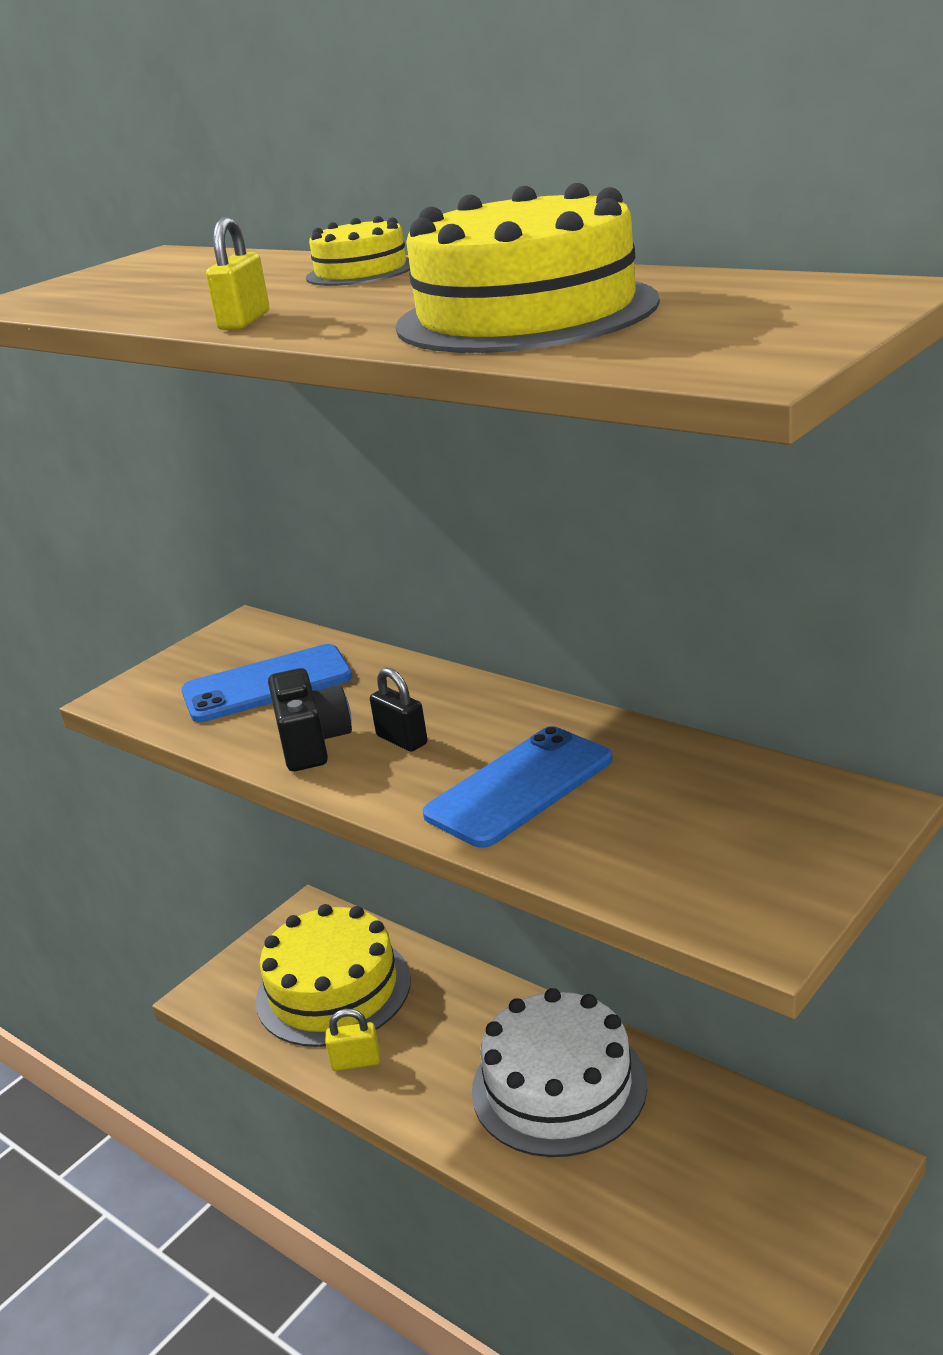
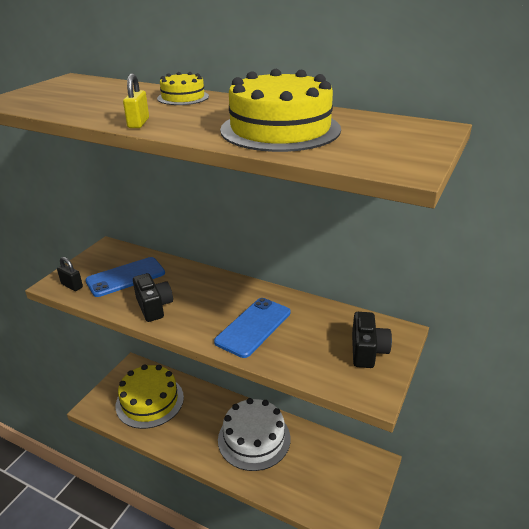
camera: 15 degrees left, 5 degrees up
yellow padlock [325,1009,380,1071] -> none
black padlock [370,668,427,752] -> black padlock moved to [57,257,83,291]
none -> black camera [352,312,392,368]

